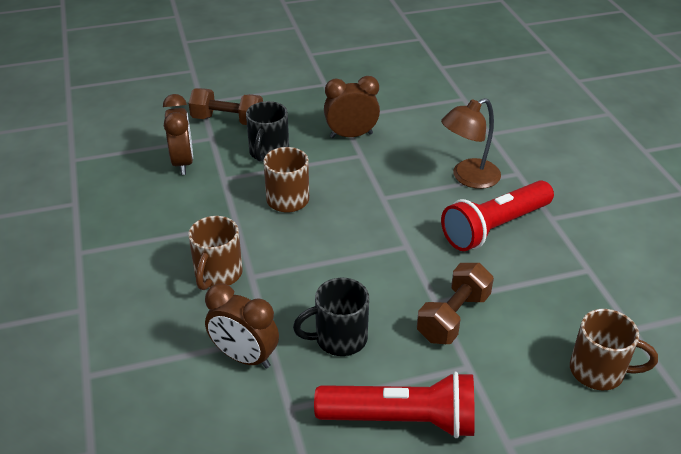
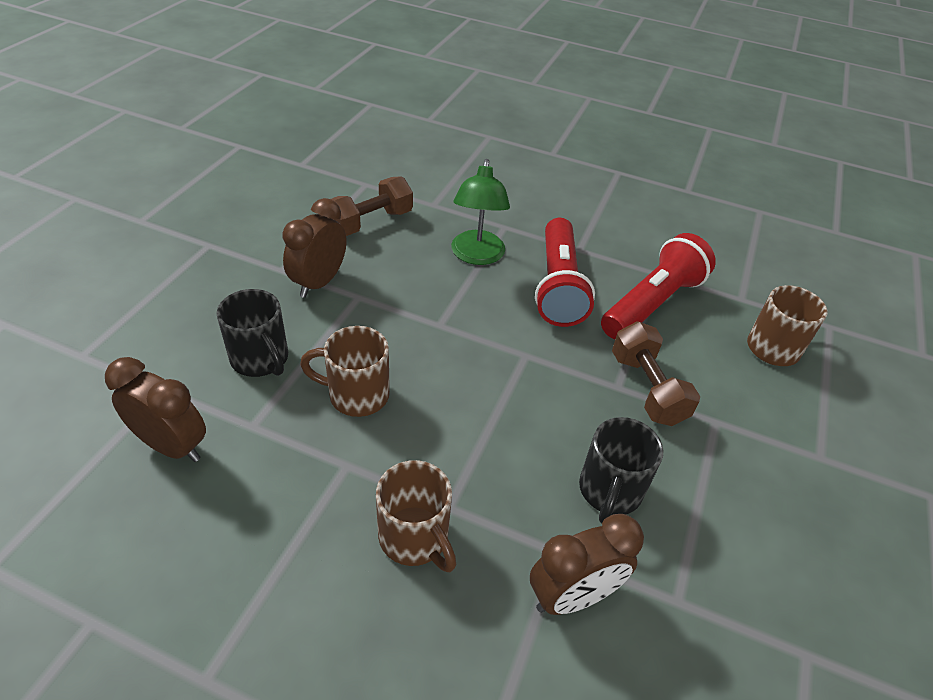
camera: 55 degrees left, 5 degrees up
brown dumbbell [189,88,263,125] -> brown dumbbell moved to [328,176,413,236]
red flashlight [314,371,475,438] -> red flashlight moved to [601,233,716,339]
brown lamp [441,98,501,189] -> green lamp [451,159,510,265]

